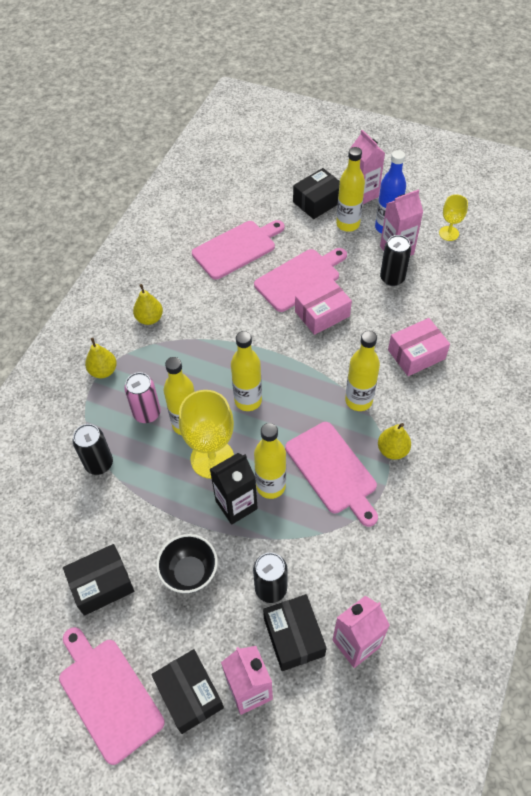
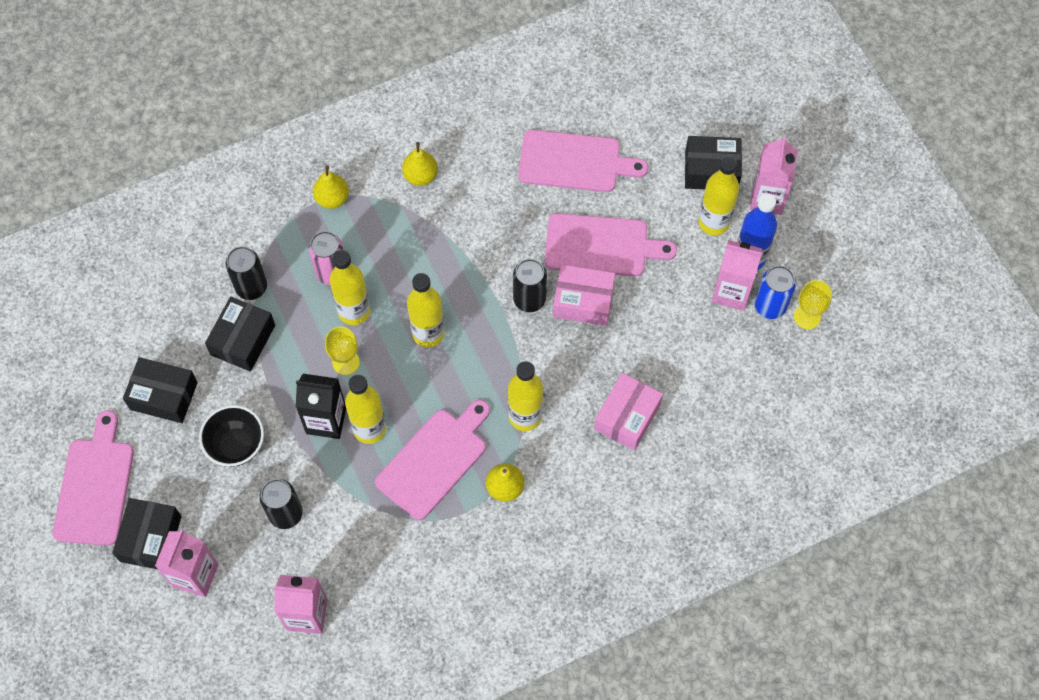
camera: 40 degrees right, 10 degrees up
yellow goblet [179,390,234,479] -> yellow goblet [325,327,360,375], size x0.55
black box [263,594,327,671] -> black box moved to [205,297,275,372]
pink cutting board [285,422,378,527] -> pink cutting board turned 150 degrees counterclockwise [375,400,490,520]
black can [380,235,411,286] -> black can moved to [513,259,547,312]
pink box [388,318,450,376] -> pink box turned 75 degrees counterclockwise [594,373,663,451]
none -> blue can [755,266,796,319]

